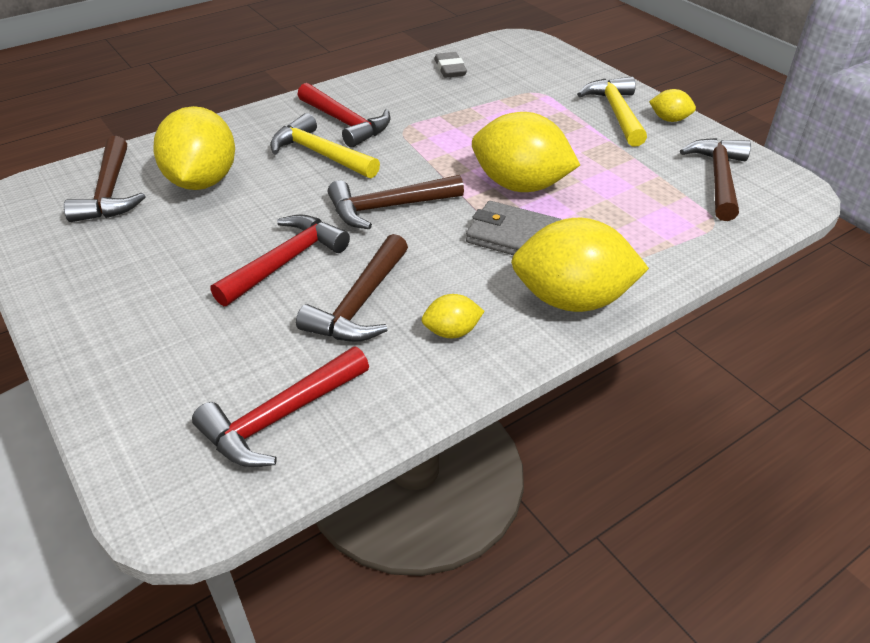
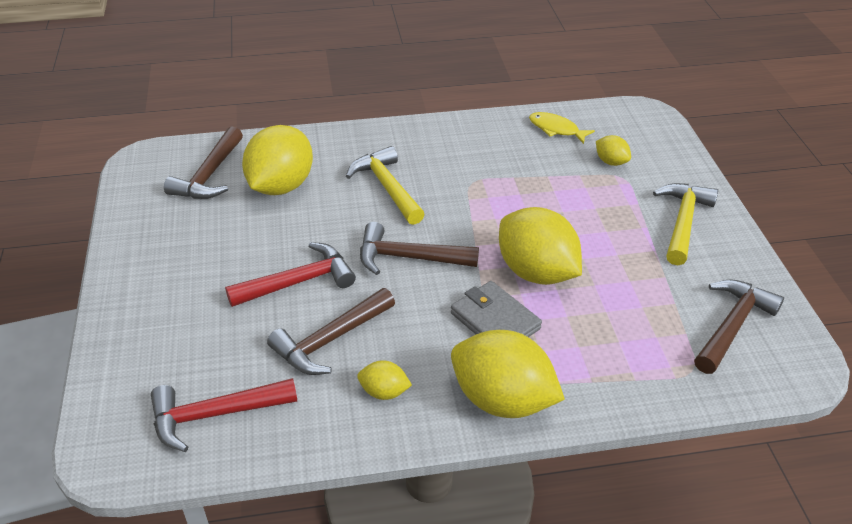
camera: 25 degrees right, 0 degrees up
red hammer [298,83,390,148] -> none
grey eraser [434,52,467,78] -> yellow fish [529,112,595,144]
yellow lemon [649,89,696,122] -> yellow lemon moved to [596,135,631,166]

